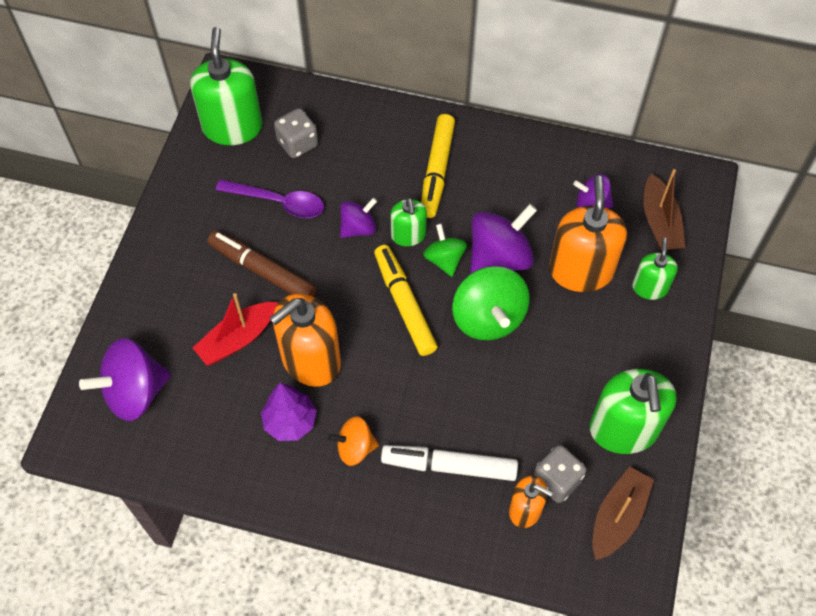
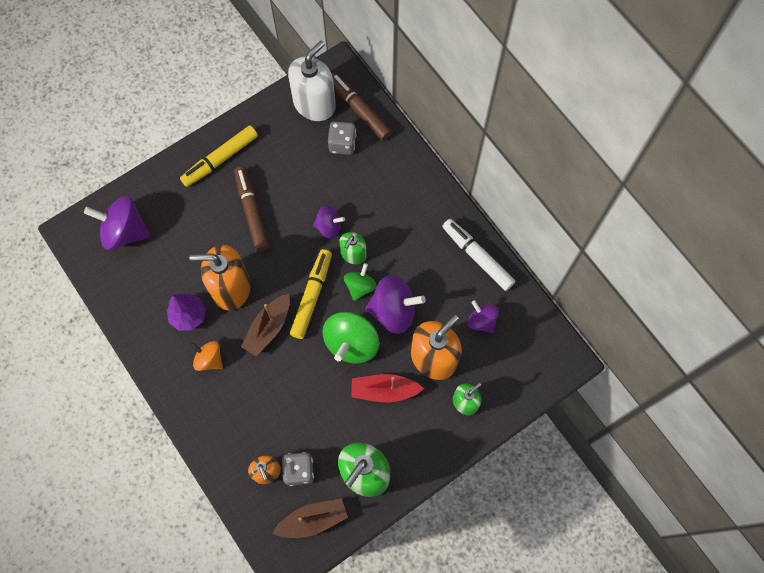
camera: 40 degrees right, 10 degrees up
green soap dispenser [190,27,262,145] -> white soap dispenser [288,40,336,121]
red boat [193,293,278,366] -> red boat moved to [351,374,424,403]
purple spoon [216,179,324,218] -> none
white marker [381,445,518,481] -> white marker moved to [442,219,515,291]
yellow marker [421,114,455,218] -> yellow marker moved to [180,125,258,187]
brown boat [644,169,685,250] -> brown boat moved to [241,294,290,356]
none -> brown marker [332,73,392,141]

